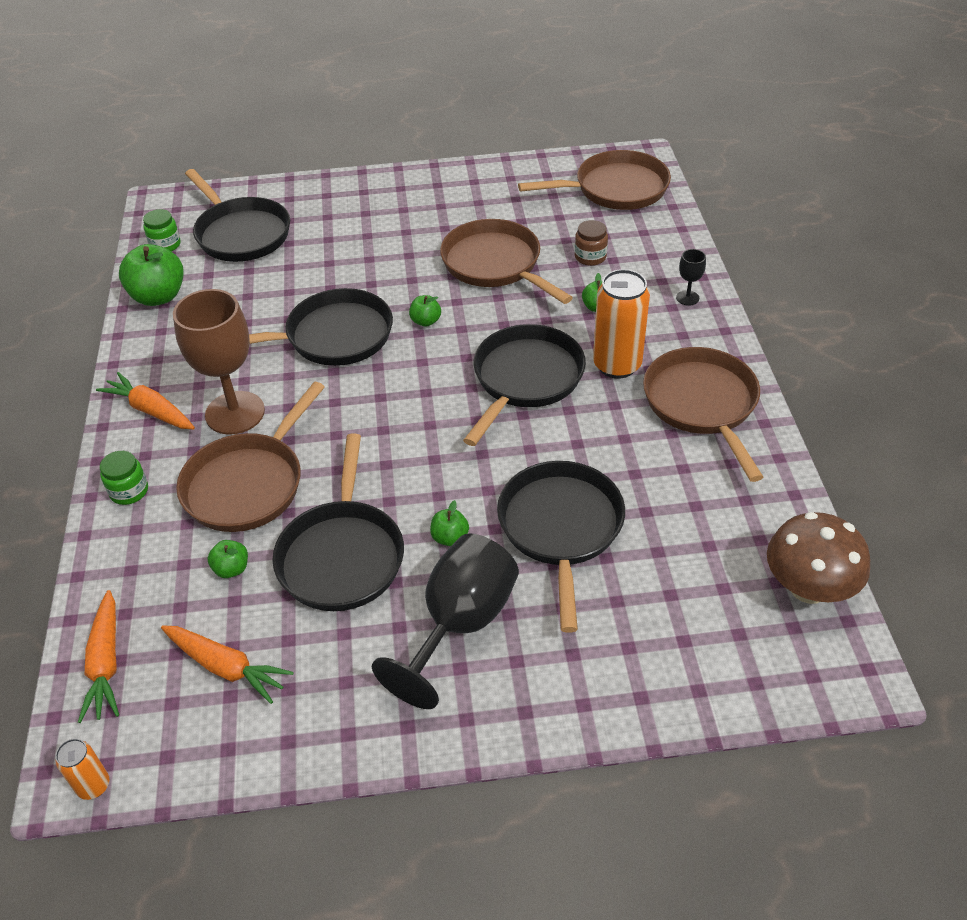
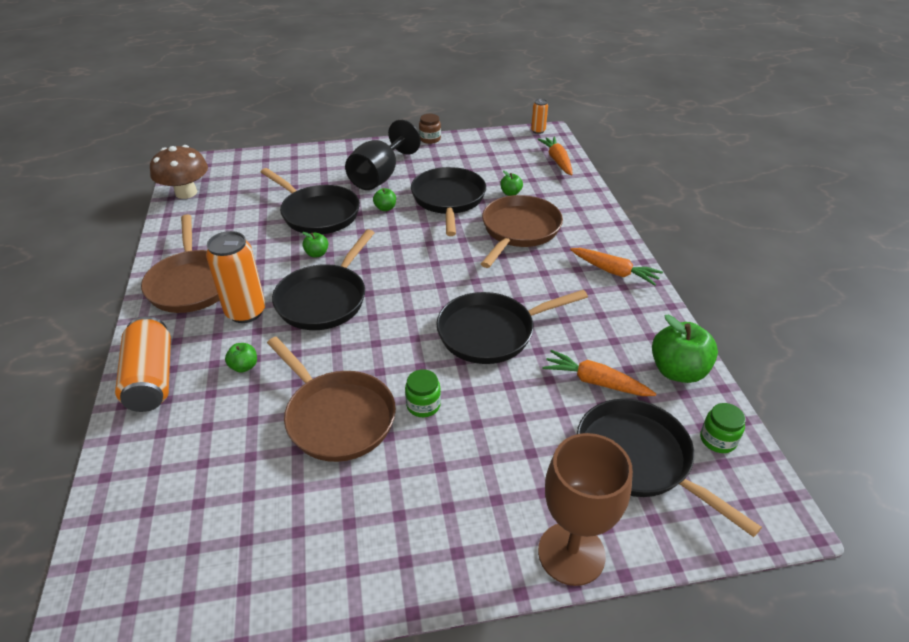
camera: 175 degrees right, 5 degrees down
green jar [100,451,148,505] -> green jar moved to [405,369,441,417]
orange carrot [161,625,294,704] -> orange carrot moved to [543,350,656,396]
brown goblet [173,289,265,435] -> brown goblet moved to [538,433,633,586]
green apple [409,295,441,327] -> green apple moved to [302,232,328,258]
black pan [497,461,625,633] -> black pan turned 45 degrees counterclockwise [261,168,360,234]
brown pan [518,150,671,210] -> none
brown jar [575,220,608,266] -> brown jar moved to [419,114,441,144]
black goblet [676,249,706,305] -> orange can [115,316,171,412]

